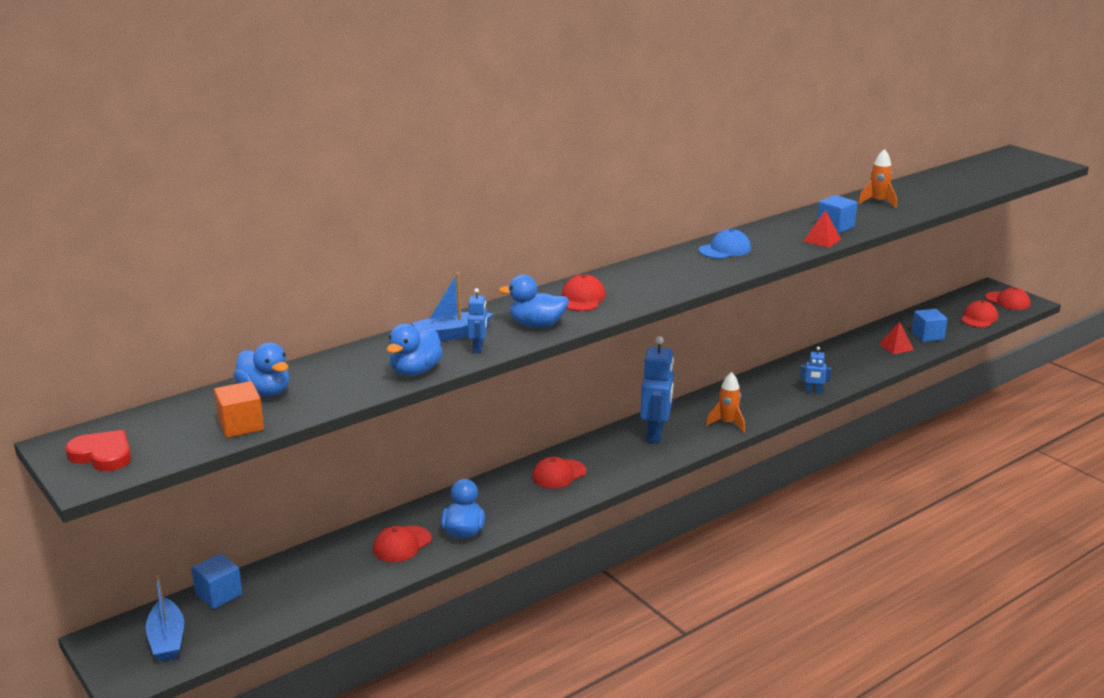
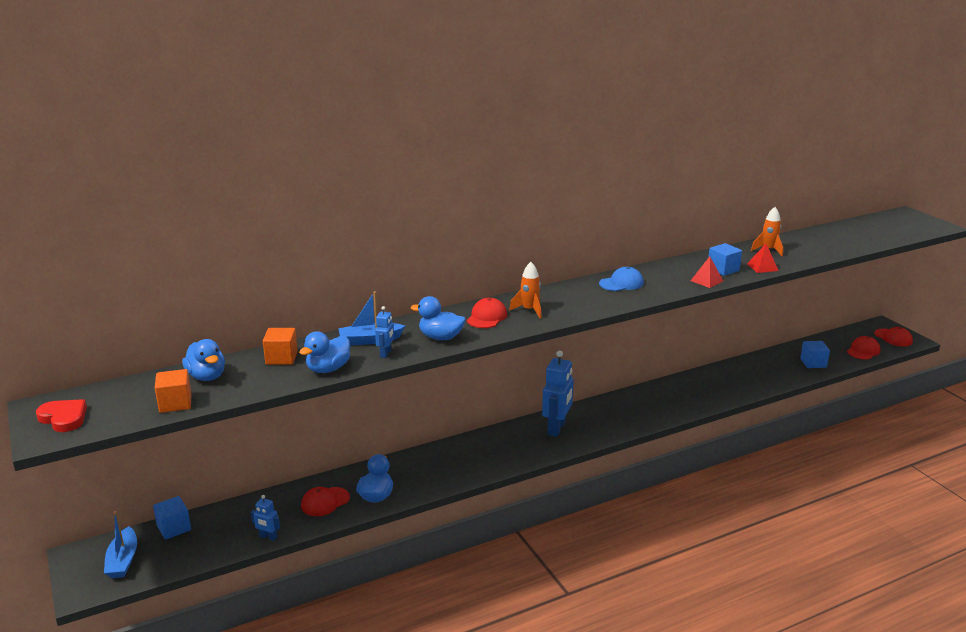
camera: 10 degrees right, 0 degrees up
red cap [532,457,586,488] -> none
orange rocket [706,372,745,433] -> orange rocket moved to [509,262,541,319]
blue robot [800,347,831,394] -> blue robot moved to [251,495,280,541]
red pyramid [879,322,914,354] -> red pyramid moved to [747,244,778,273]
none -> orange cube [263,328,298,365]

